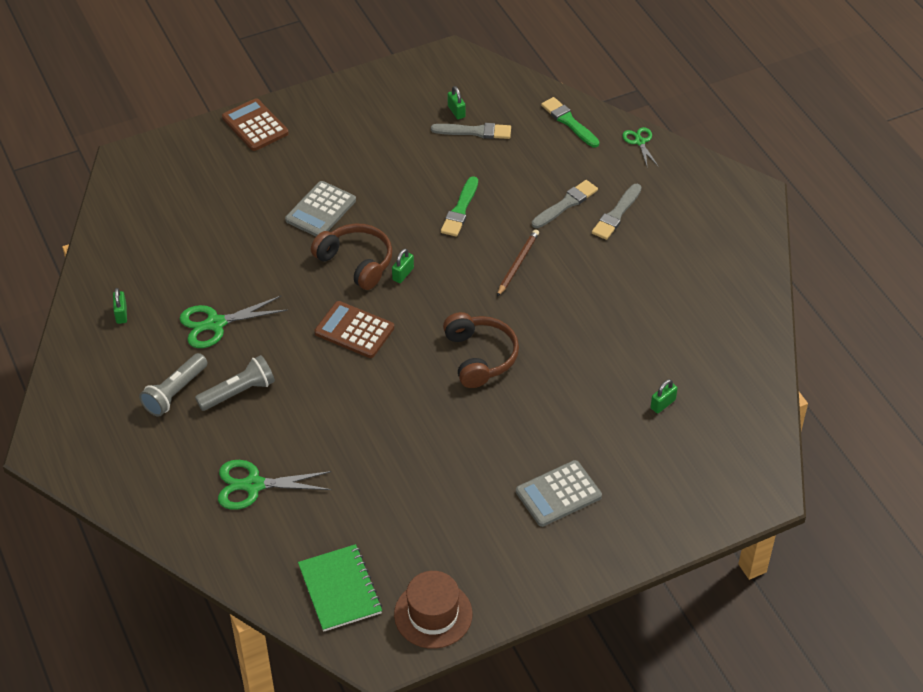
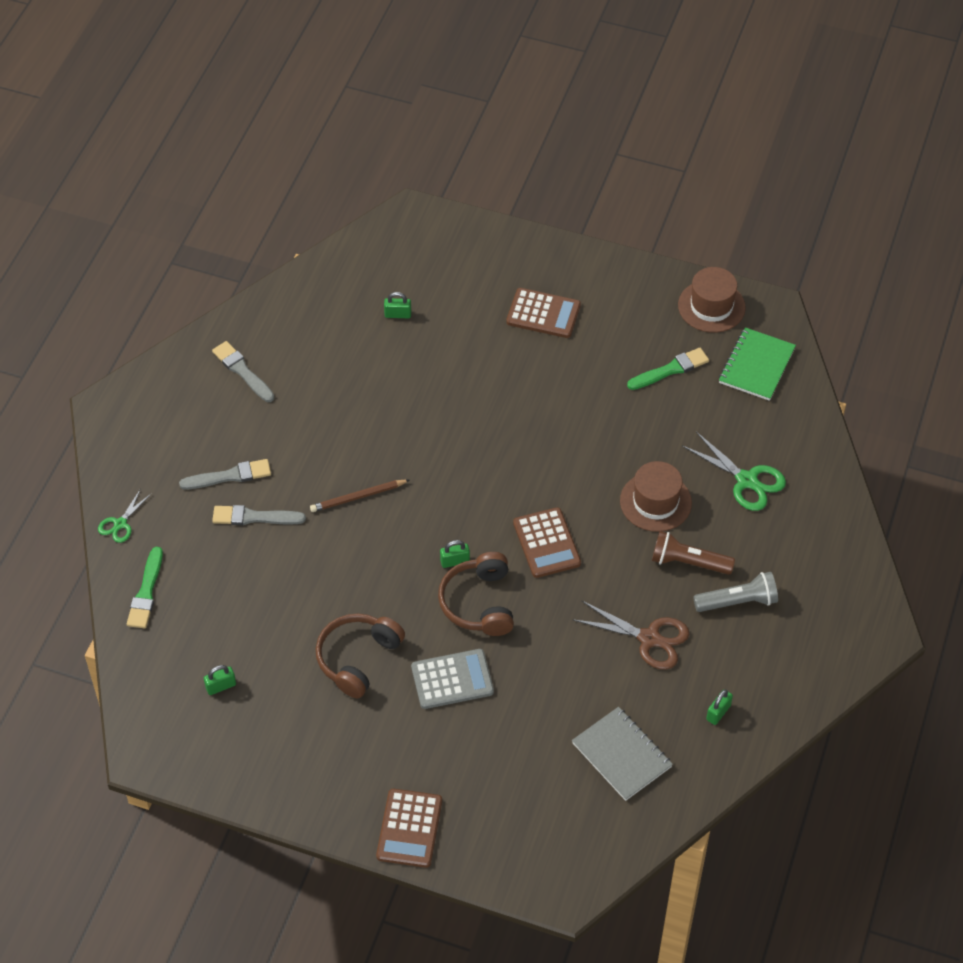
camera: 135 degrees left, 5 degrees up
green scissors [180,296,287,348] -> brown scissors [572,600,689,670]
grey flashlight [195,355,275,411] -> brown flashlight [652,531,735,575]
grey brush [431,123,511,139] -> grey brush moved to [212,341,274,402]
green brush [441,176,478,237] -> green brush moved to [627,348,709,390]
brown headphones [443,312,519,388] -> brown headphones moved to [316,614,405,699]
green padlock [448,86,466,119] -> green padlock turned 45 degrees clockwise [204,665,236,695]
grey calculator [516,460,602,527] -> brown calculator [506,288,581,338]
none -> grey notebook [572,707,673,801]
none -> brown hat [620,461,692,532]

